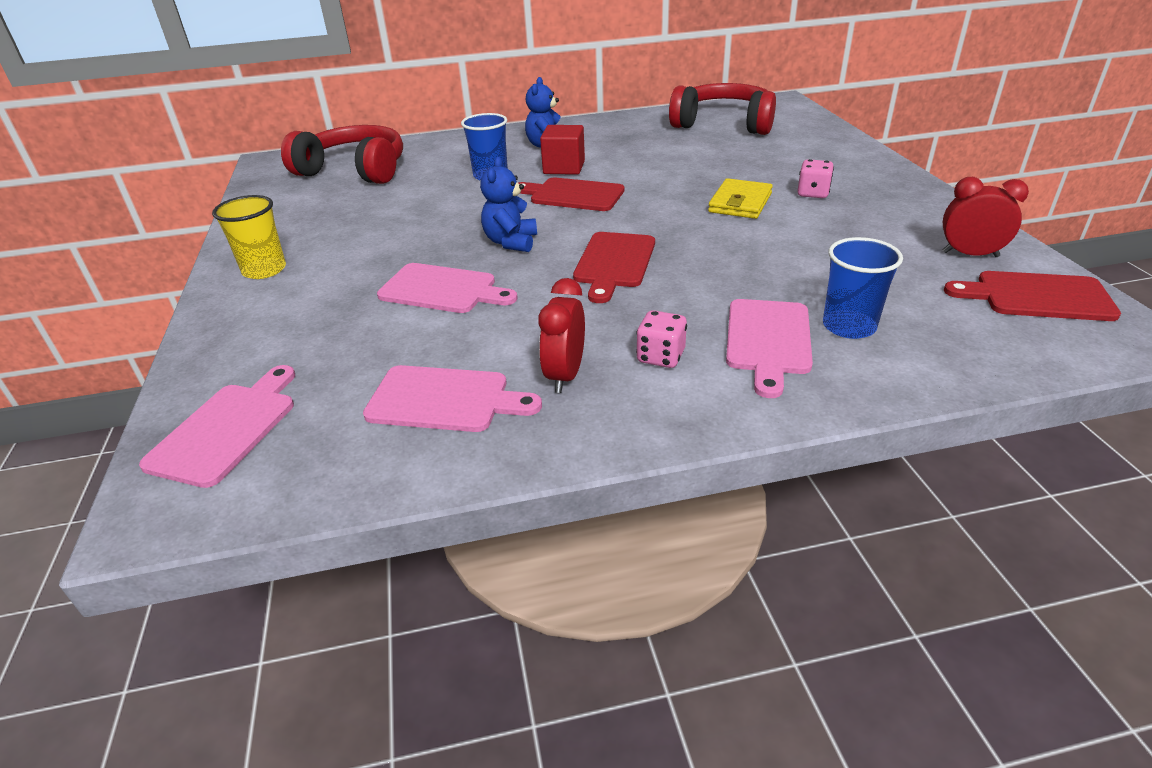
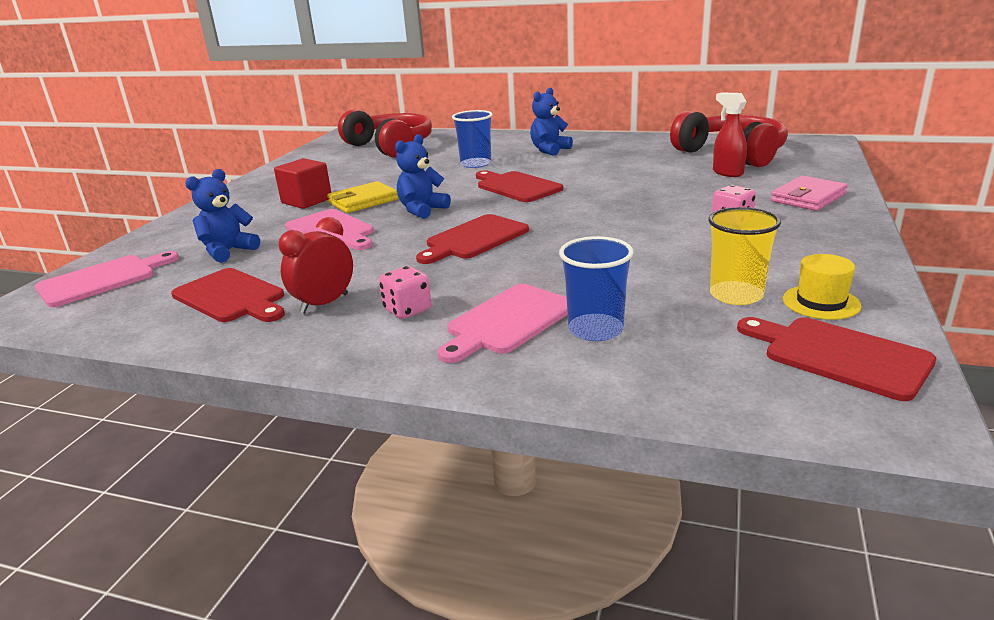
camera: 30 degrees right, 10 degrees down
yellow cup [212,195,286,279] -> yellow cup moved to [709,207,781,305]
pink cutting board [363,365,542,432] -> red cutting board [171,268,285,322]
red cube [540,125,585,175] -> red cube moved to [274,158,331,209]
yellow wallet [708,178,773,219] -> yellow wallet moved to [327,181,398,213]
red clock [943,177,1029,257] -> yellow hat [783,254,861,320]
none -> blue teddy bear [185,169,260,263]
none -> red spray bottle [713,92,747,177]
none -> pink wallet [771,176,848,211]

